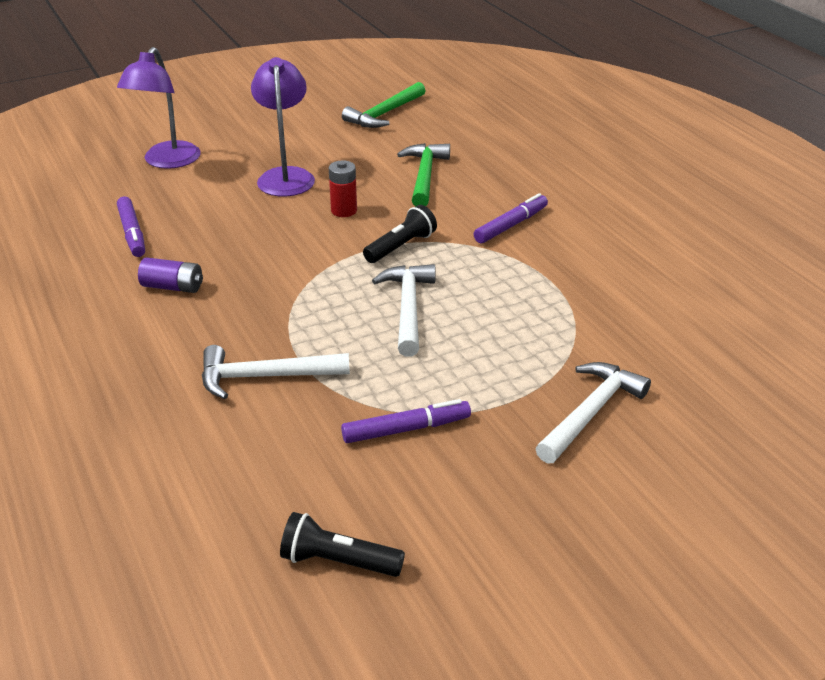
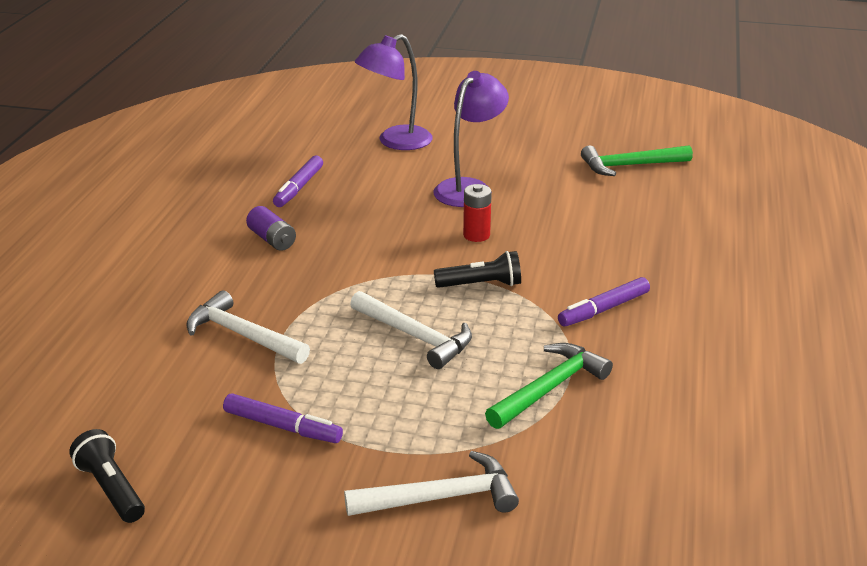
camera: 40 degrees right, 5 degrees down
white hammer [372,264,435,357] -> white hammer turned 90 degrees clockwise [350,291,472,369]
green hammer [397,143,450,206] -> green hammer moved to [485,343,613,429]
purple marker [474,193,548,243] -> purple marker turned 150 degrees clockwise [558,277,650,326]

